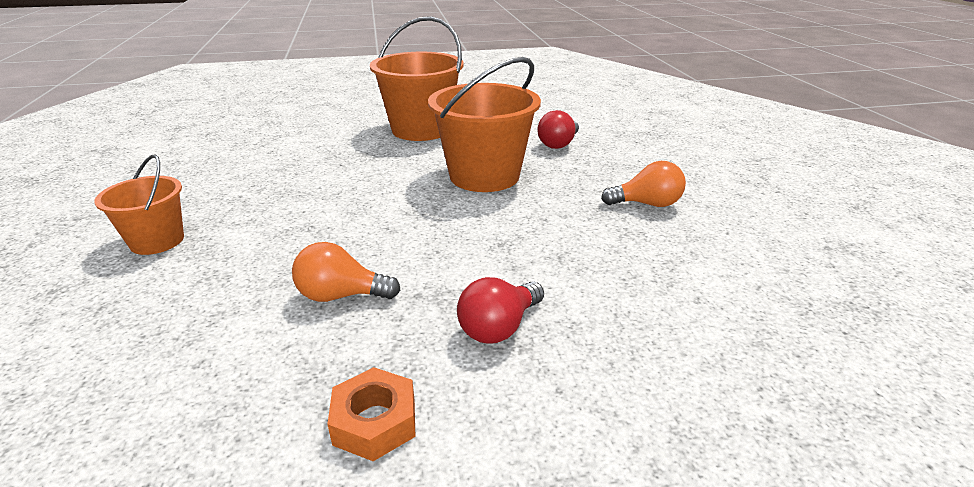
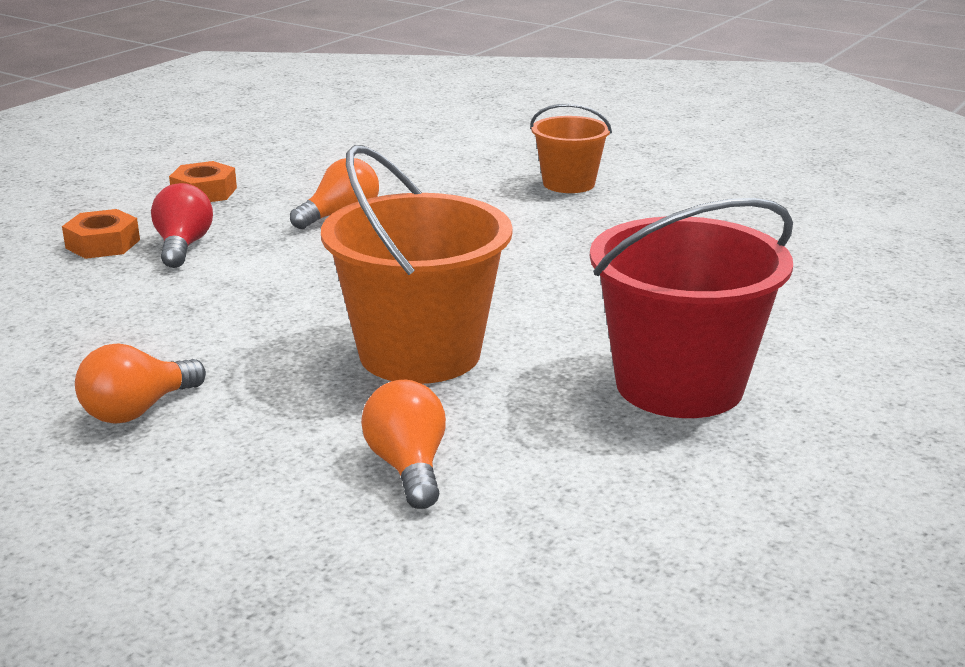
camera: 135 degrees right, 5 degrees down
orange bucket [370,16,464,141] -> red bucket [590,198,793,418]
red light bulb [537,110,579,149] -> orange light bulb [361,380,446,509]
none -> orange nut [62,209,140,259]

